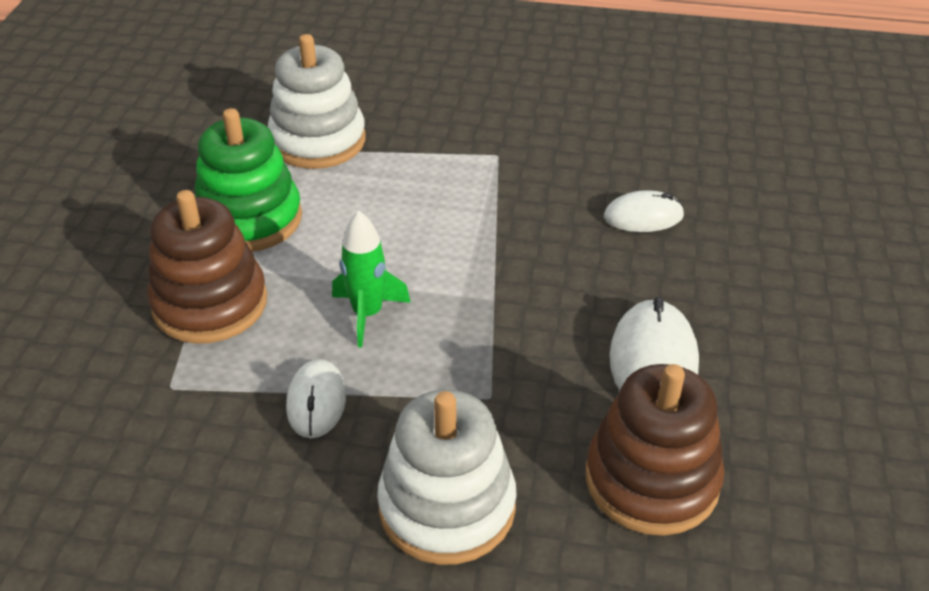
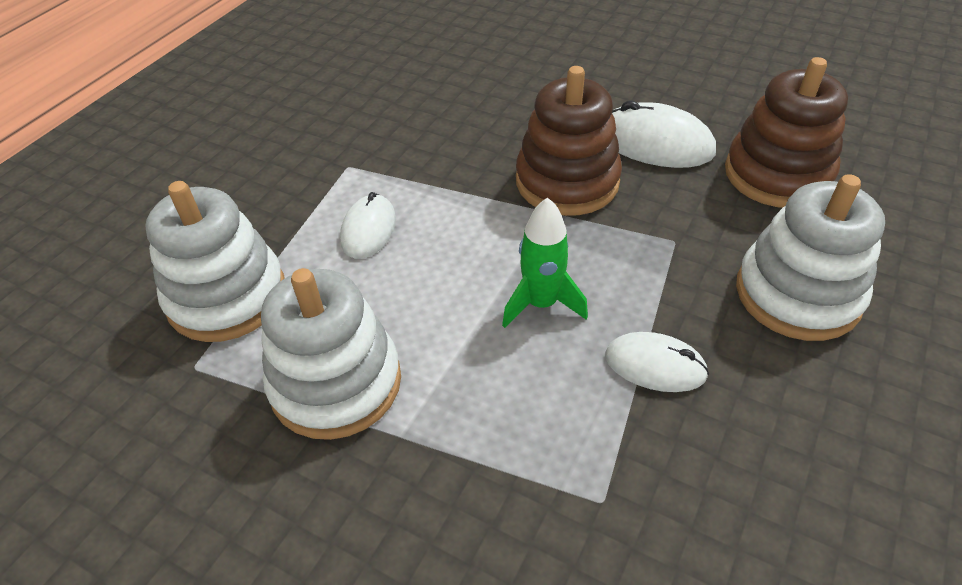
camera: 70 degrees left, 5 degrees up
brown stacking toy [147,190,267,344] -> brown stacking toy moved to [516,66,622,216]
green stacking toy [195,108,302,252] -> white stacking toy [261,268,401,440]
white mouse [604,190,684,232] -> white mouse moved to [340,192,396,259]

